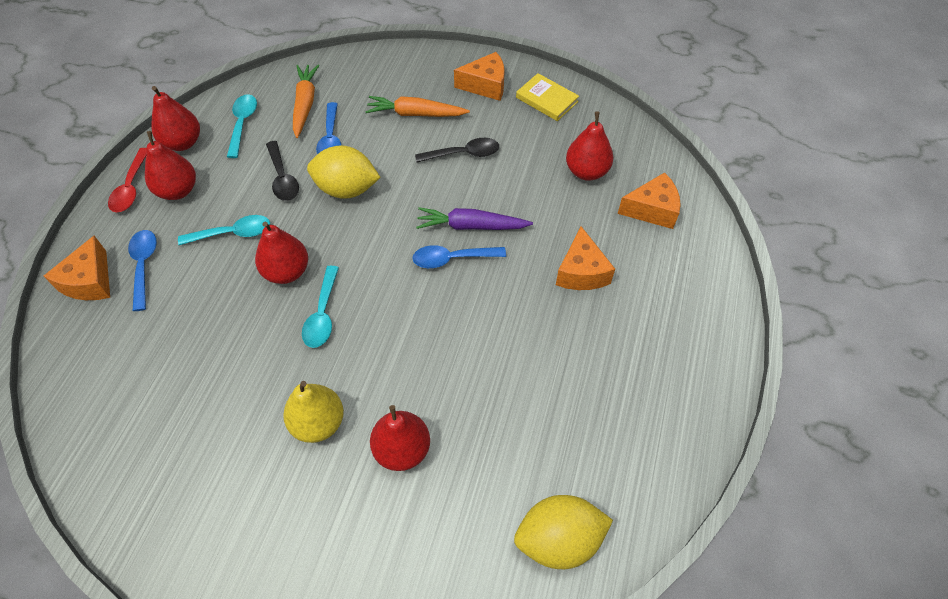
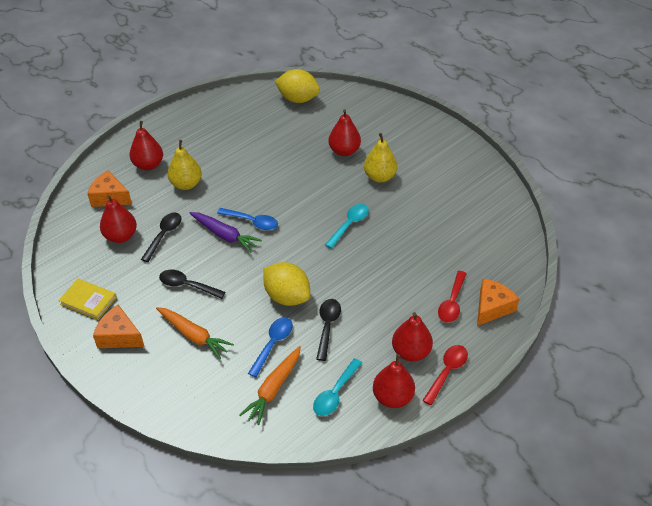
camera: 150 degrees left, 10 degrees down
blue spoon [128,230,157,311] -> red spoon [438,271,467,323]
turquoise spoon [178,215,270,245] -> none
red pear [255,221,308,284] -> red pear moved to [129,121,163,170]
yellow book [516,73,579,121] -> yellow book turned 45 degrees counterclockwise [58,278,117,320]
orange cheese [556,226,615,290] -> yellow pear [167,140,202,190]
none -> black spoon [141,212,182,262]

